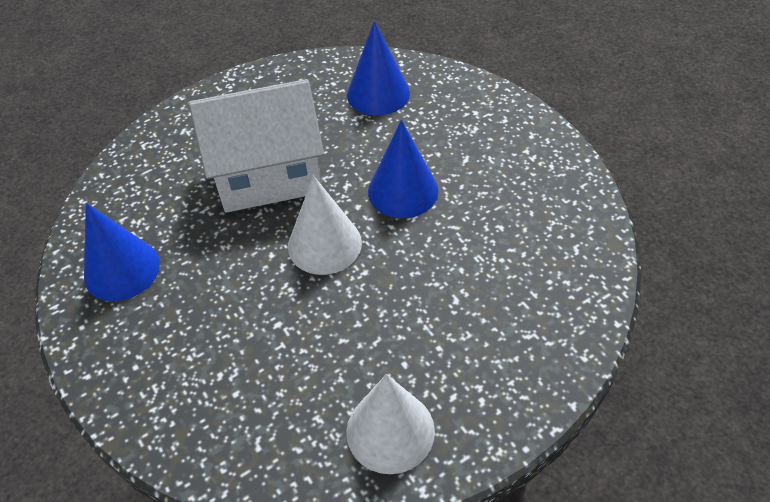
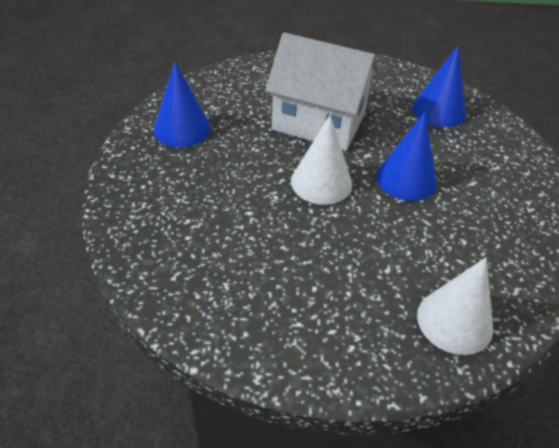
camera: 30 degrees right, 5 degrees down
white cone [346,374,435,474] -> white cone moved to [417,257,493,355]

